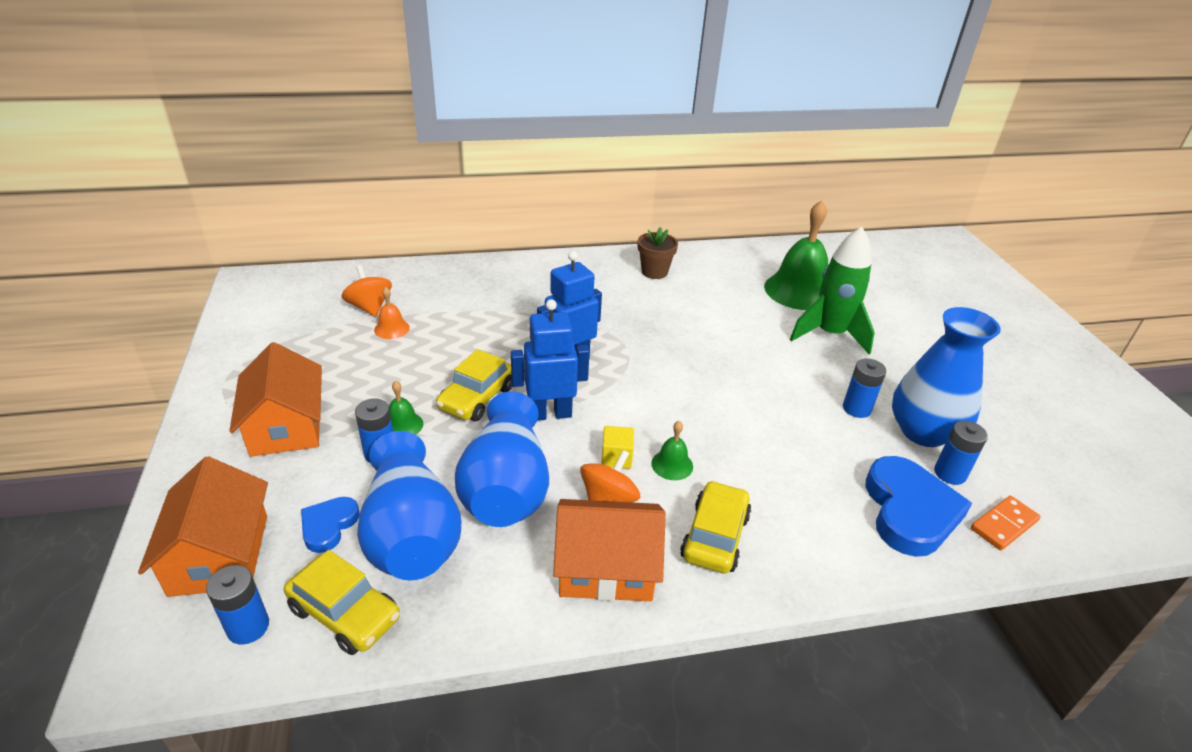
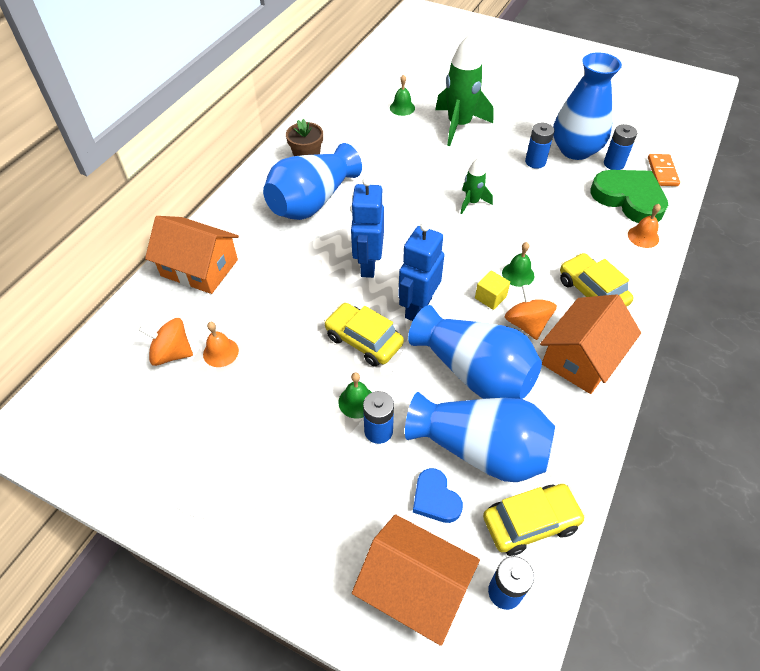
camera: 50 degrees left, 15 degrees up
orange house [229,342,322,457] -> orange house moved to [145,216,239,294]
yellow car [436,349,512,421] -> yellow car turned 150 degrees clockwise [324,303,404,367]
green bell [764,200,828,310] -> green bell [390,74,415,116], size x0.45
blue heart [865,456,972,557] -> green heart [590,170,668,223]
none -> blue vase [263,143,362,220]
none -> green rocket [460,158,493,214]
none -> orange bell [628,204,661,248]

